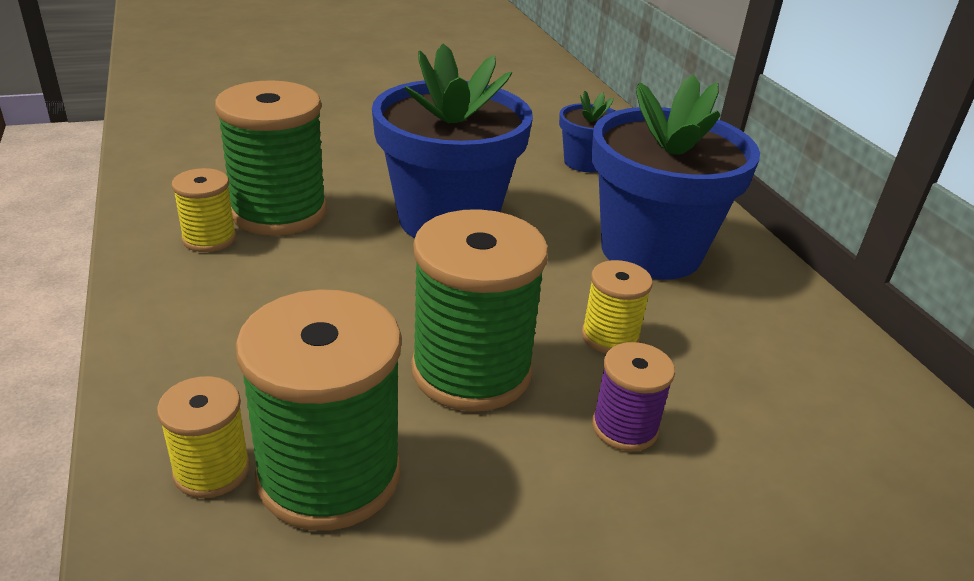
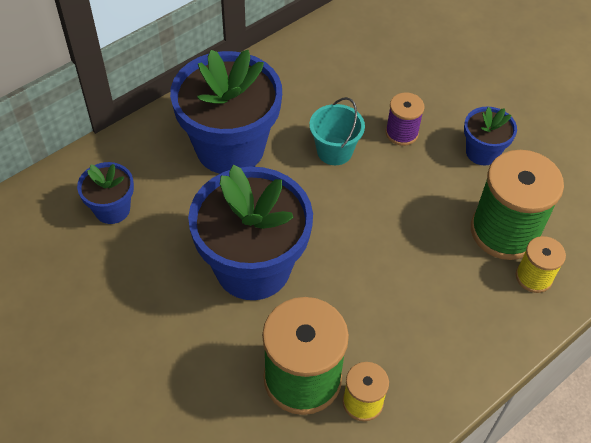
camera: 110 degrees left, 20 degrees up
green spool [411,209,548,412] -> none
yellow spool [582,260,653,354] -> turquoise bucket [309,97,365,165]
none -> blue flower pot [464,107,517,166]

